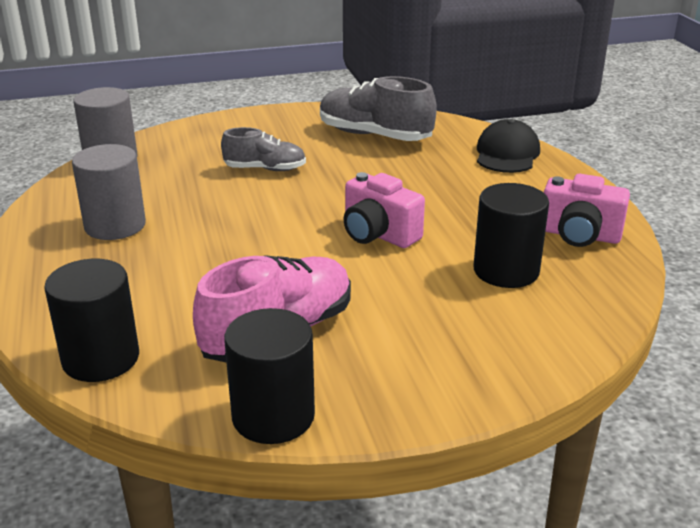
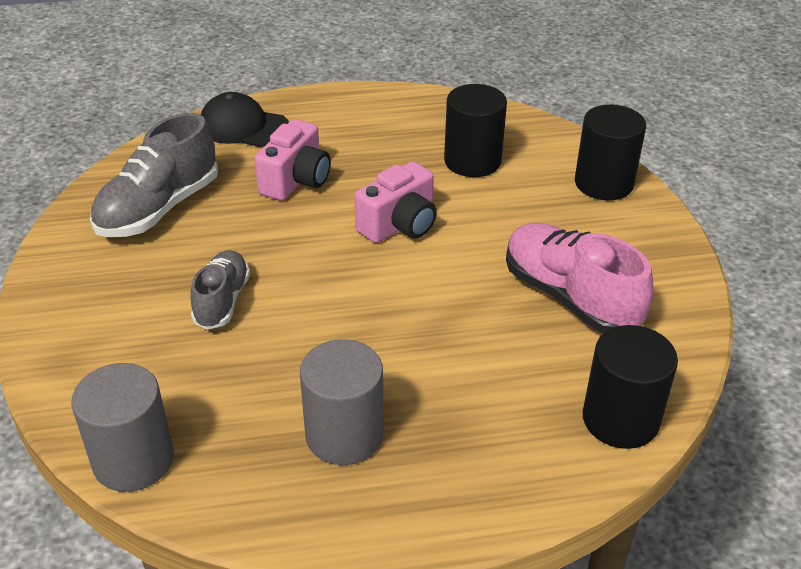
camera: 85 degrees left, 10 degrees up
black cylinder [224,308,315,444] -> black cylinder moved to [575,105,646,200]
pink camera [544,174,630,247] -> pink camera moved to [254,119,331,201]

